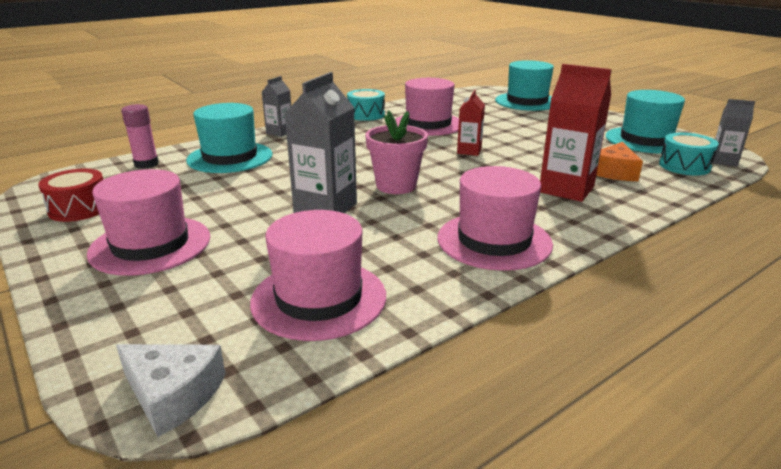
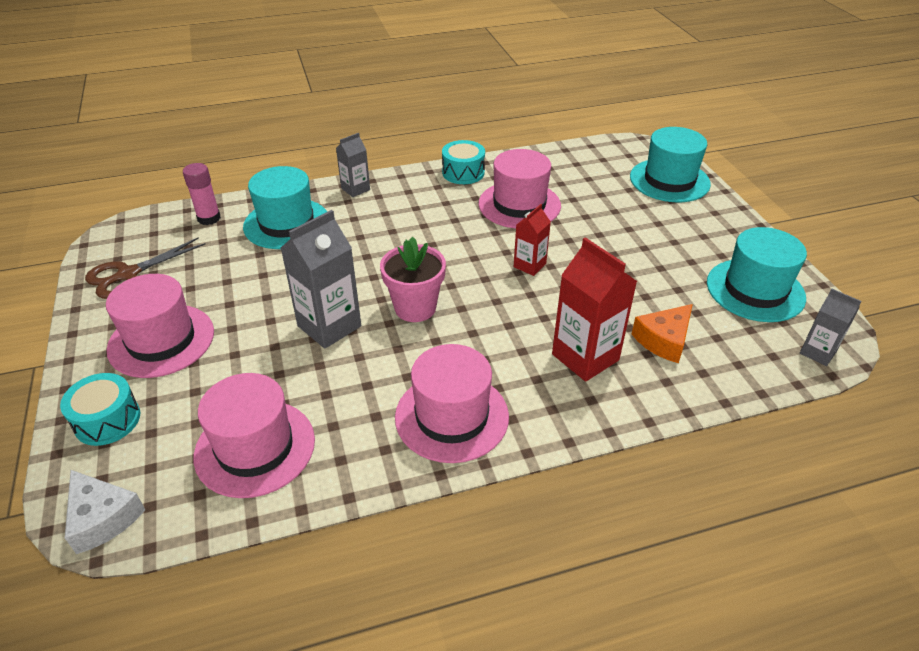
camera: 20 degrees right, 15 degrees up
red drum [38,169,103,222] -> brown scissors [85,237,206,299]
turquoise drum [659,133,719,175] -> turquoise drum moved to [60,373,140,446]

